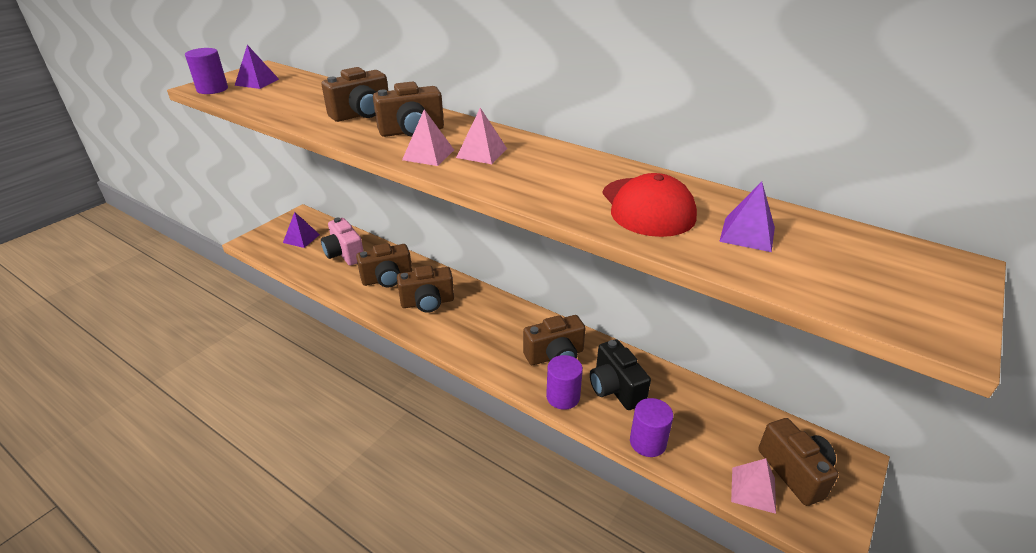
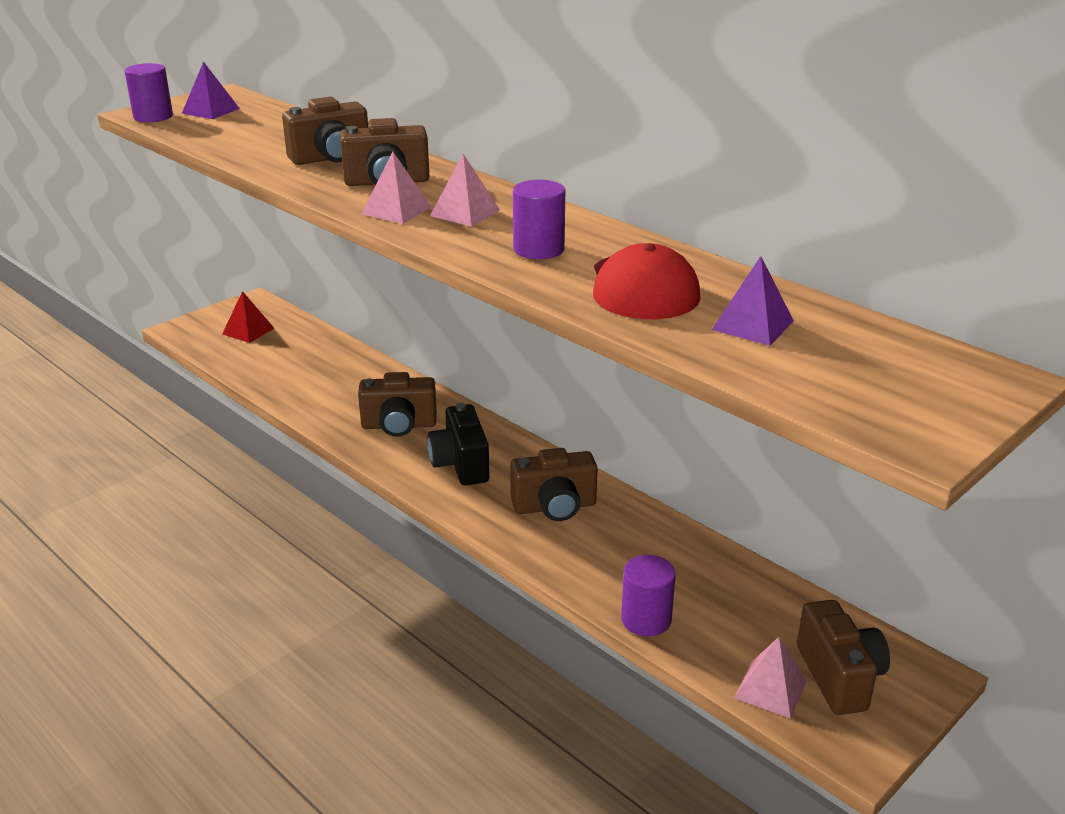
camera: 10 degrees right, 5 degrees down
purple pyramid [283,212,320,248] -> red pyramid [222,291,274,343]
pink camera [321,218,364,265] -> none
brown camera [356,243,412,288] -> none
purple cylinder [546,355,583,410] -> purple cylinder moved to [513,180,565,259]
black camera [590,339,651,410] -> black camera moved to [428,403,490,485]

